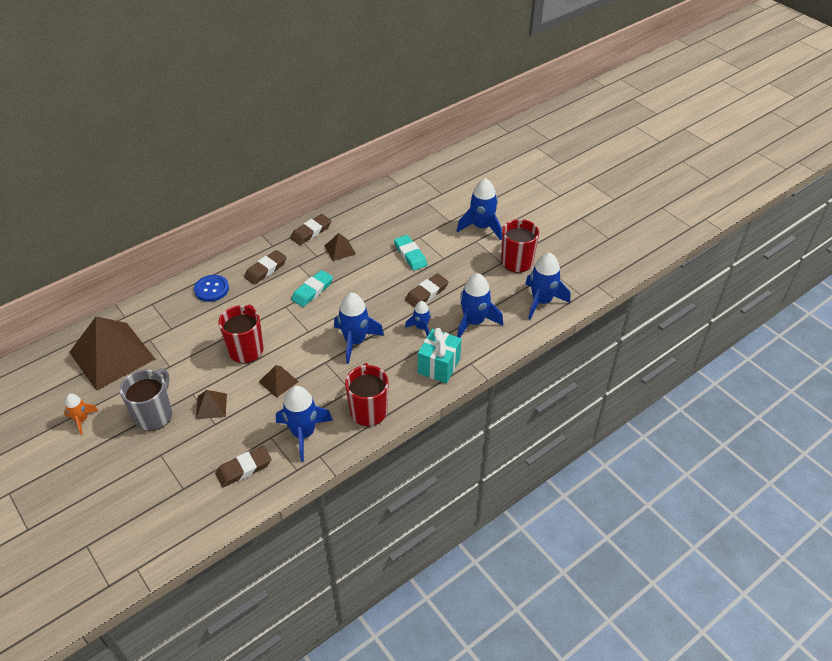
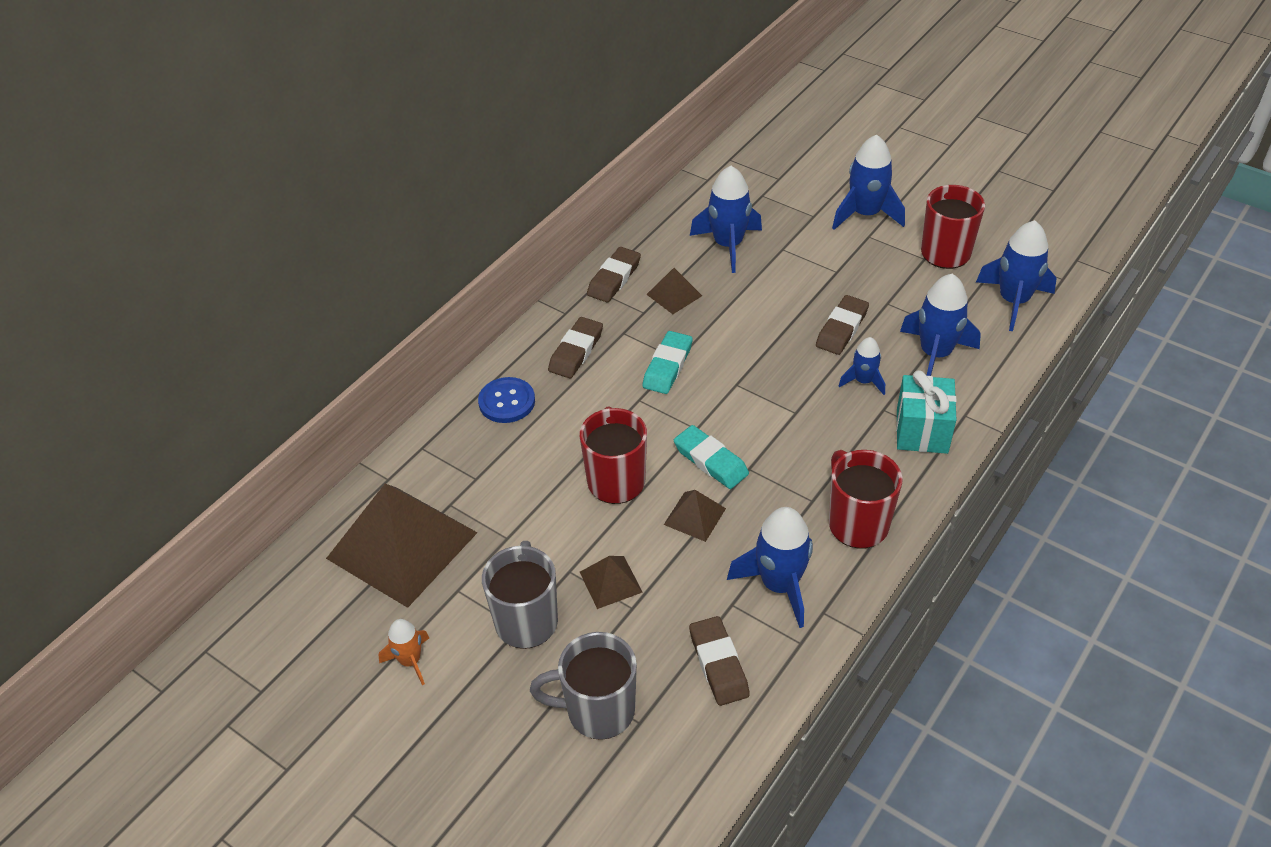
camera: 15 degrees left, 0 degrees up
brown eraser [216,446,272,487] -> brown eraser turned 60 degrees counterclockwise [689,616,750,706]
blue rocket [334,293,384,364] -> blue rocket moved to [690,166,762,273]
turquoise eraser [394,235,427,271] -> turquoise eraser moved to [674,425,749,489]
none -> grey mug [530,632,637,740]

